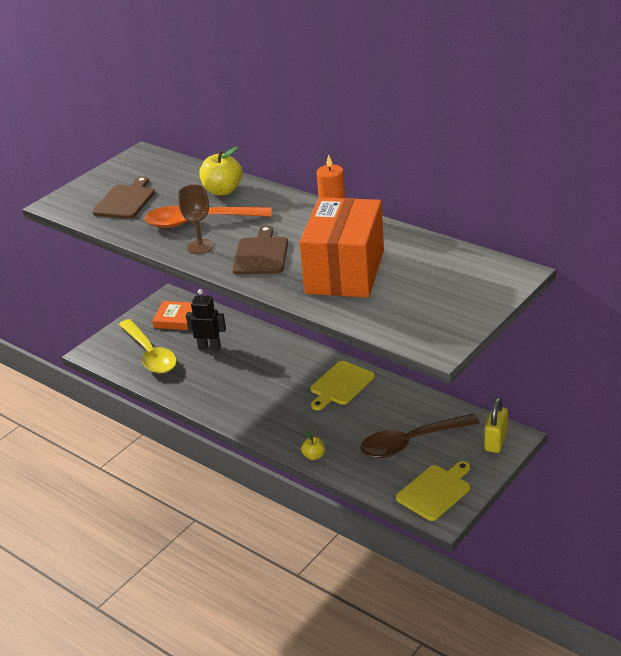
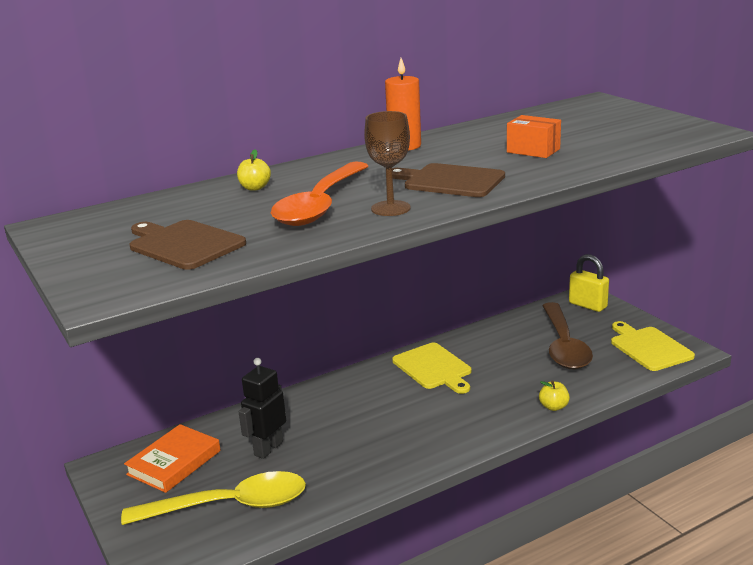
camera: 70 degrees left, 10 degrees down
yellow apple [199,147,242,195] -> yellow apple [237,150,271,191], size x0.53
orange box [299,197,384,298] -> orange box [507,115,561,158], size x0.42

